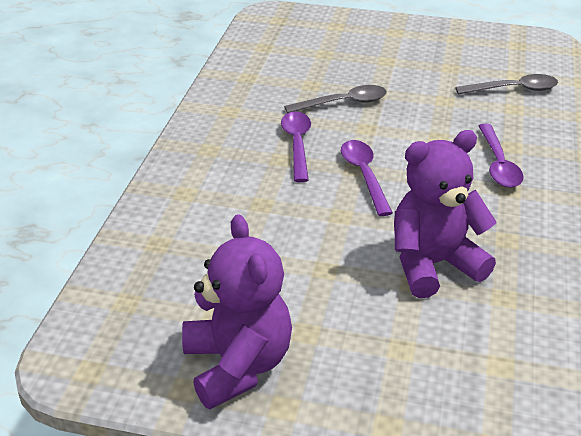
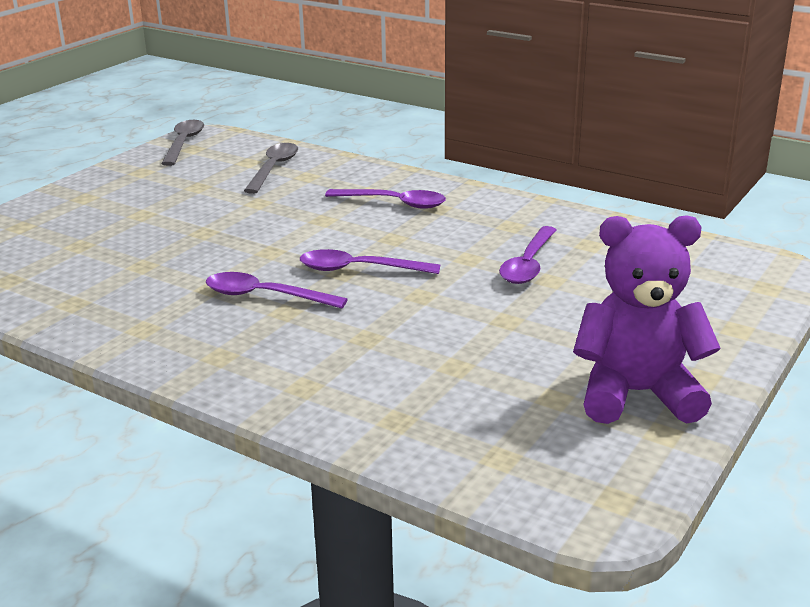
camera: 70 degrees left, 10 degrees down
grey spoon [284,85,387,113] -> grey spoon moved to [161,120,204,166]
purple teddy bear [394,130,497,298] -> purple spoon [499,226,557,284]

